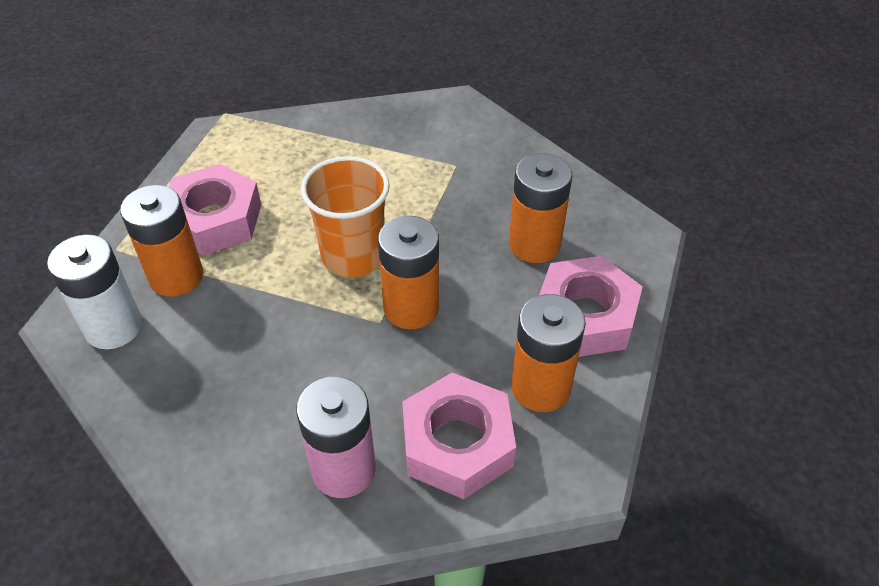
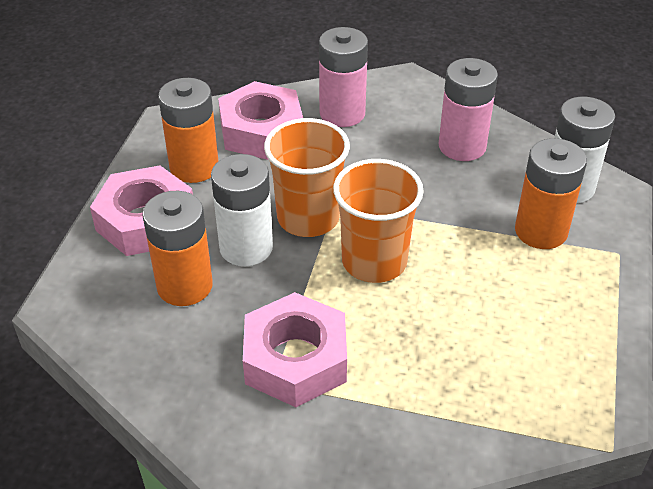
camera: 175 degrees right, 5 degrees down
pink nut [169,164,261,256] -> pink nut moved to [243,292,347,407]
orange battery [378,216,439,329] -> orange cup [264,118,350,237]
none -> white battery [211,154,273,266]
none -> pink battery [439,58,498,161]

